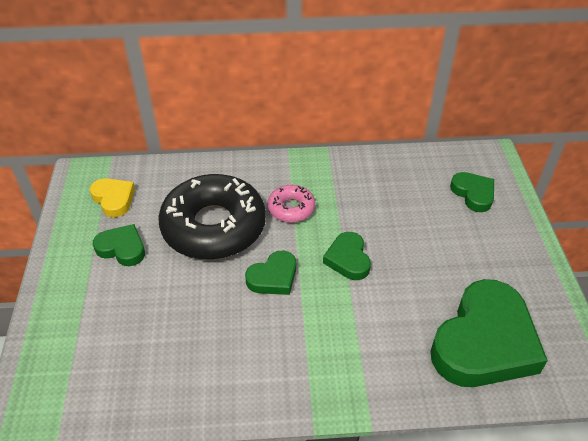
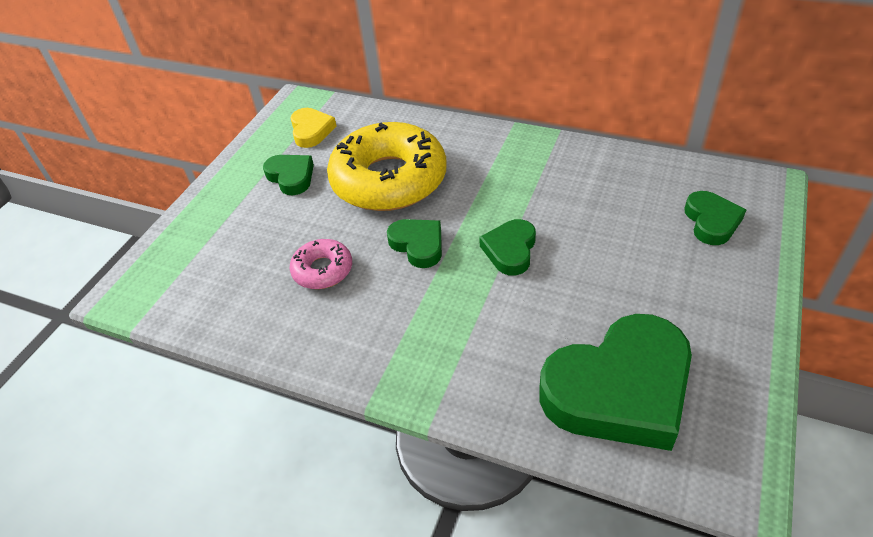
camera: 30 degrees right, 0 degrees up
black donut [158,174,266,260] -> yellow donut [327,122,447,211]
green heart [245,251,296,295] -> green heart turned 120 degrees counterclockwise [387,219,442,268]
pink donut [267,185,315,223] -> pink donut moved to [290,239,352,289]

